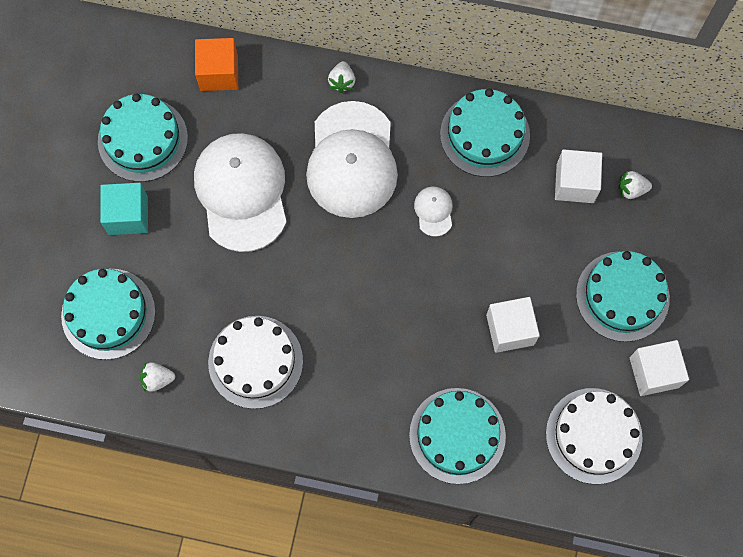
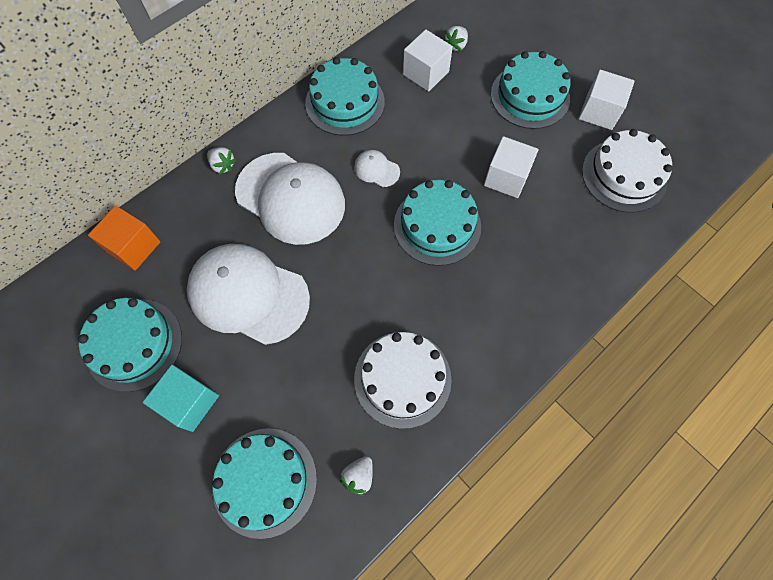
camera: 55 degrees left, 5 degrees down
turquoise cake [409,388,506,484] -> turquoise cake moved to [394,180,481,266]

